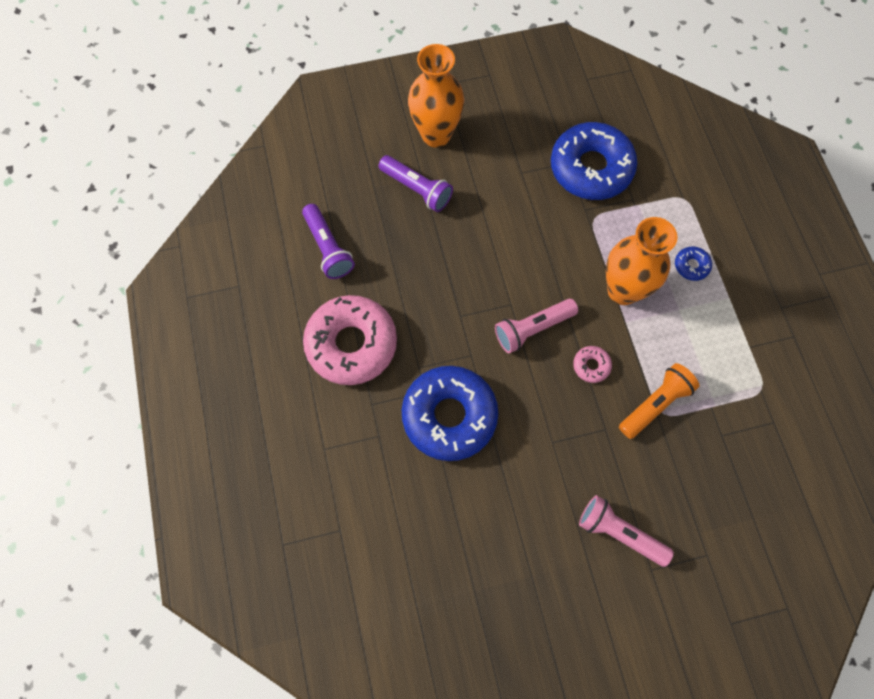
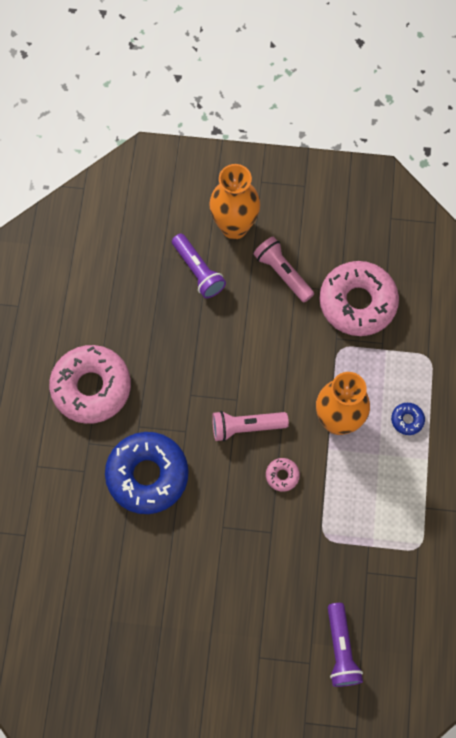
camera: 20 degrees right, 0 degrees up
purple flashlight [302,204,355,279] -> purple flashlight moved to [328,603,363,687]
blue donut [551,122,637,200] -> pink donut [319,261,399,336]
pink flashlight [579,495,674,567] -> pink flashlight moved to [253,237,314,302]
orange flashlight [619,363,700,439] -> none

